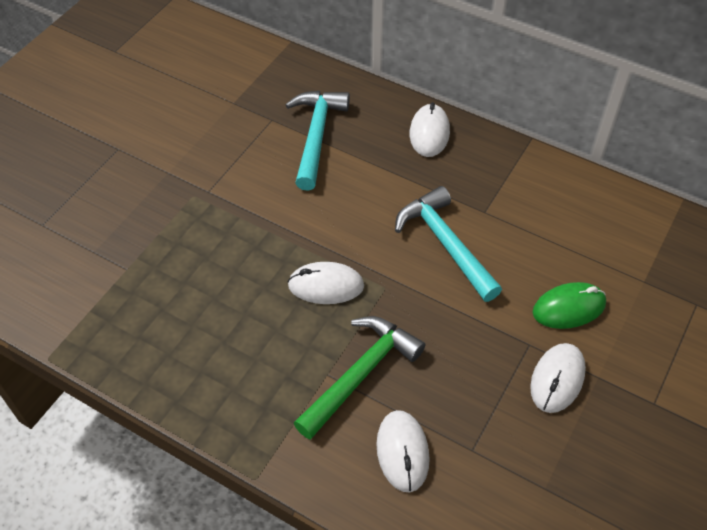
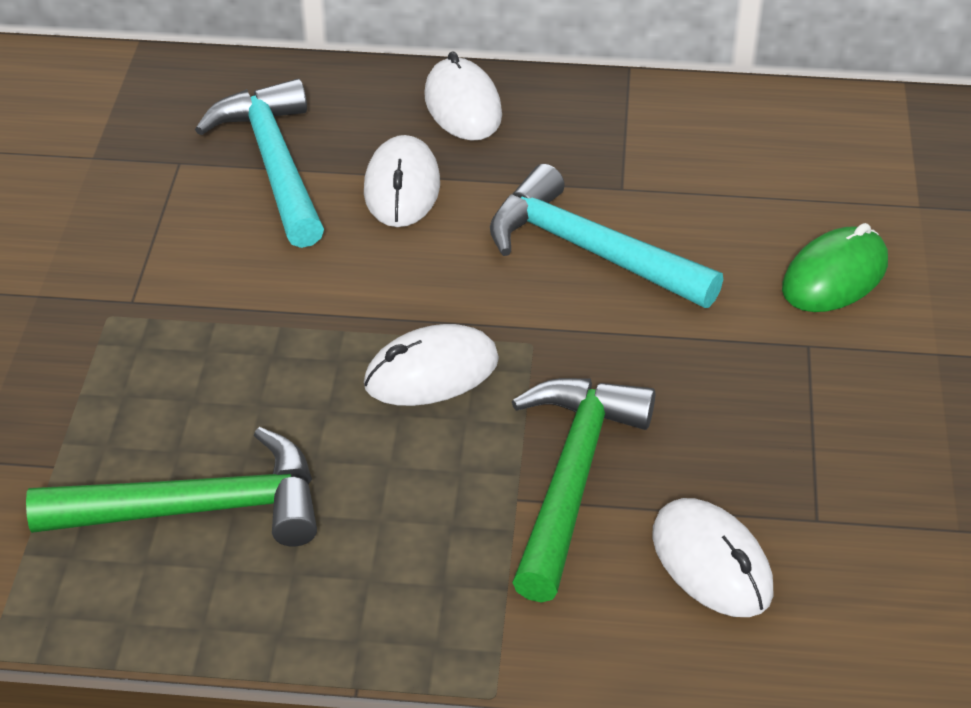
camera: 25 degrees left, 10 degrees down
white mouse [530,343,586,413] -> white mouse moved to [364,135,440,227]
none -> green hammer [26,427,317,546]

